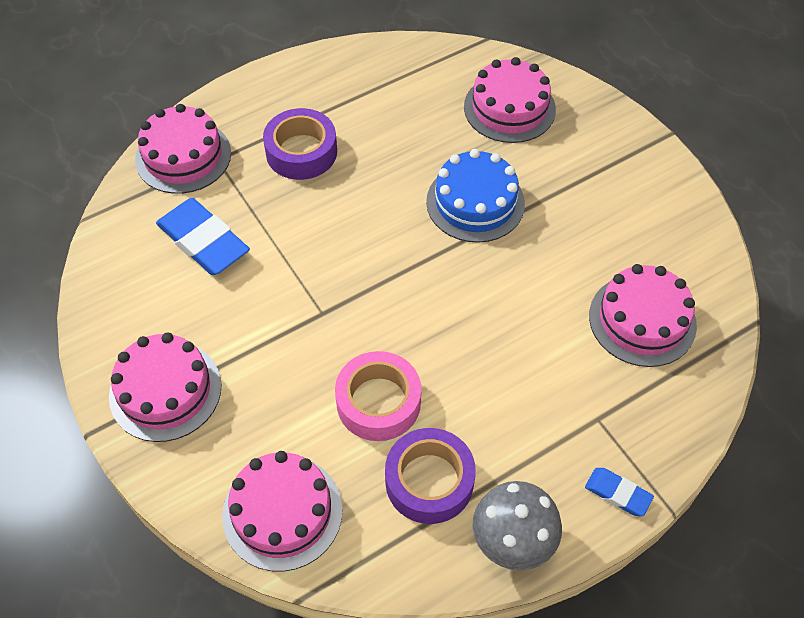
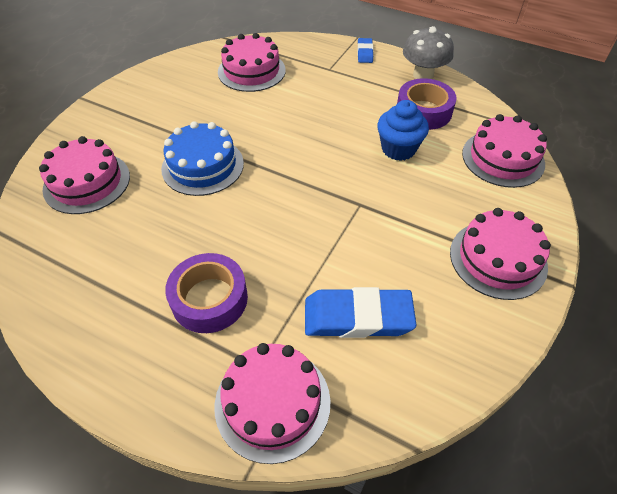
camera: 120 degrees left, 5 degrees down
blue eraser [156,198,250,275] -> blue eraser turned 75 degrees clockwise [305,287,416,338]
pink tape [335,351,421,441] -> blue cupcake [377,100,429,161]

